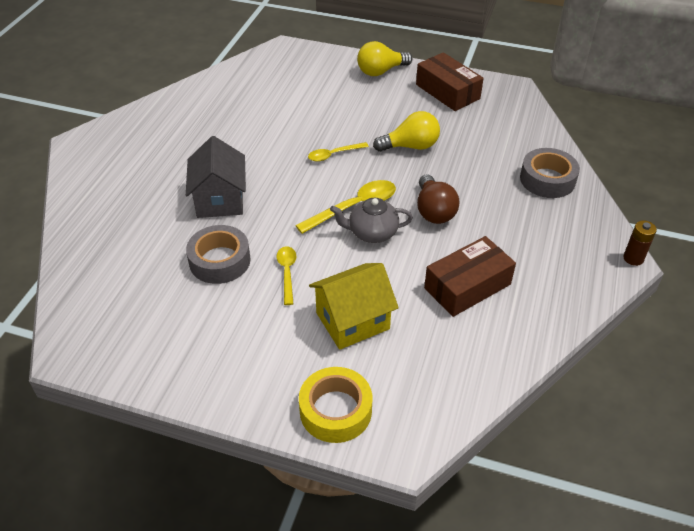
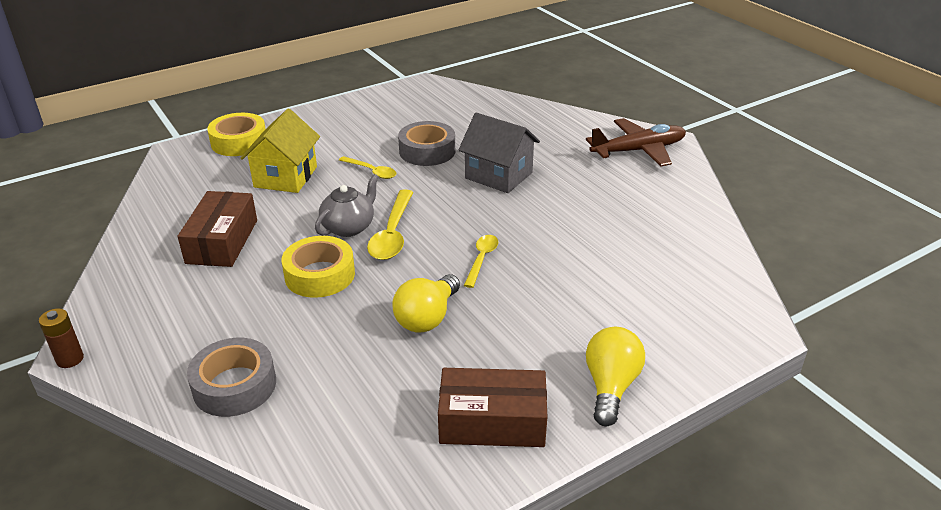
camera: 130 degrees right, 10 degrees down
brown light bulb [417,174,459,224] -> yellow tape [281,236,355,298]
none -> brown plane [586,118,686,166]

